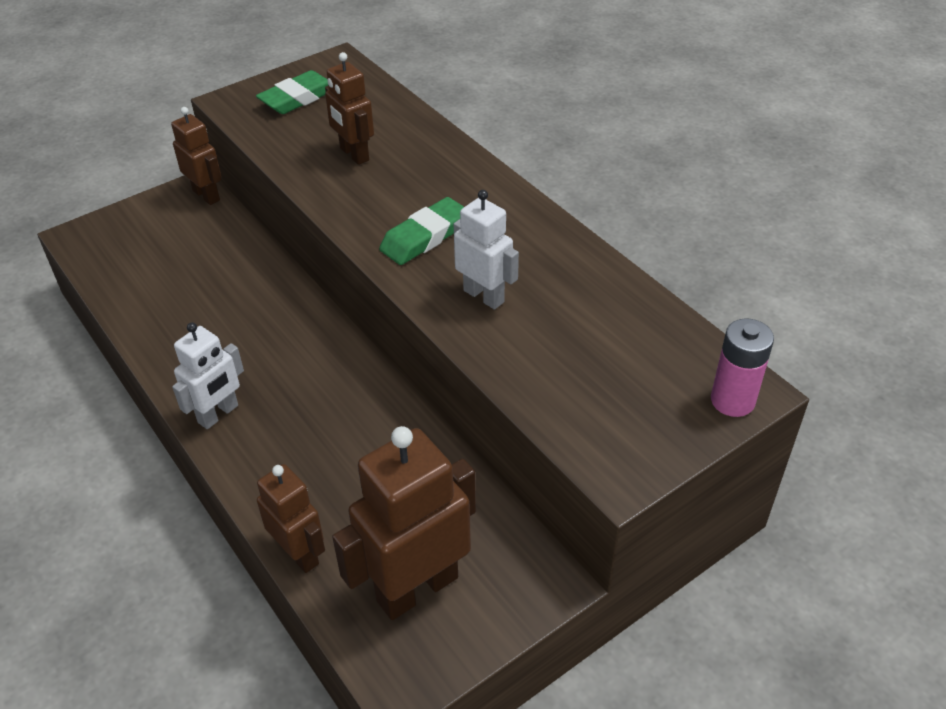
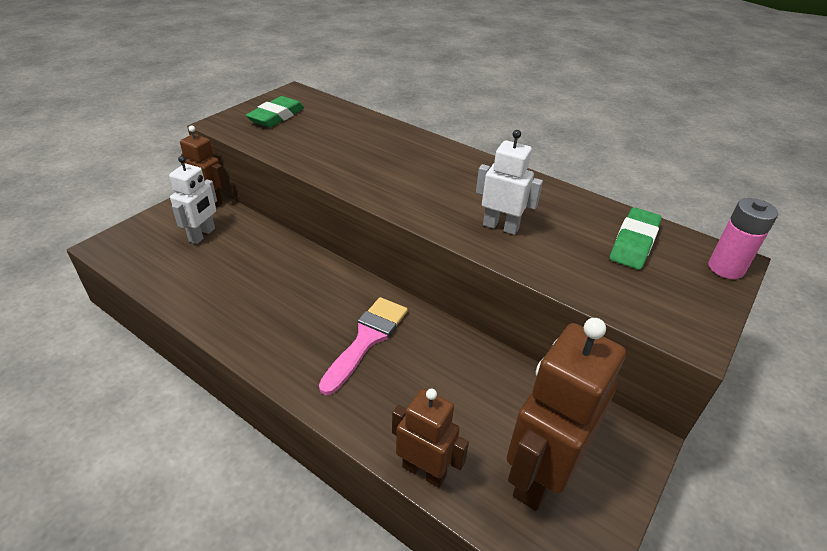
camera: 20 degrees left, 5 degrees down
white robot [172,323,244,429] -> white robot moved to [169,156,217,244]
brown robot [325,52,374,165] -> none
green eraser [379,197,464,265] -> green eraser moved to [610,207,662,270]
none -> pink brush [319,297,408,395]

